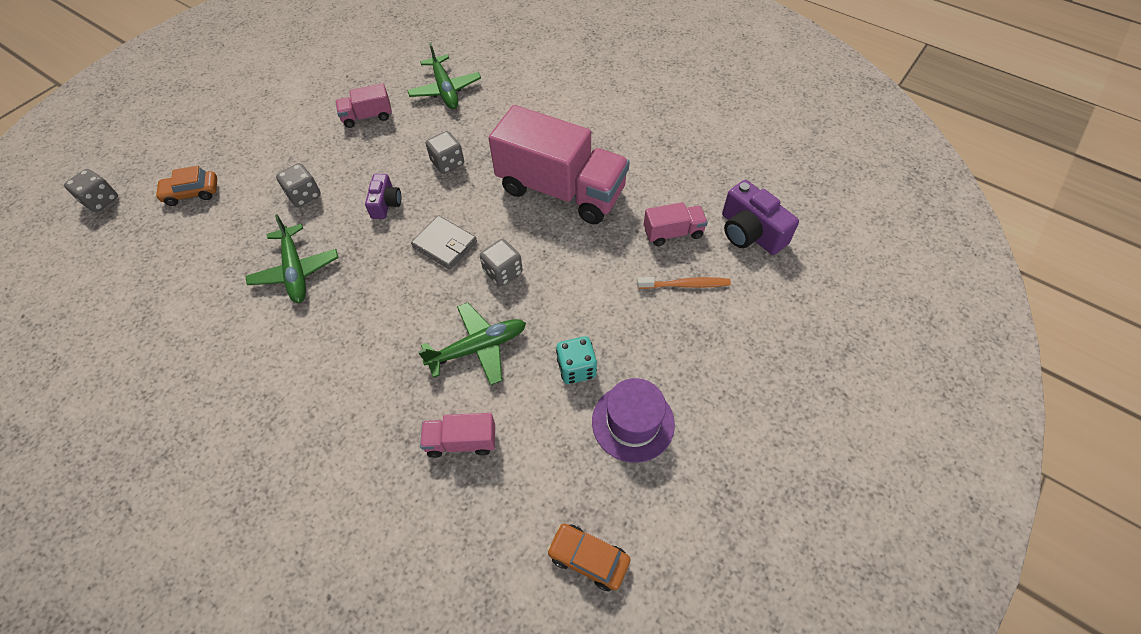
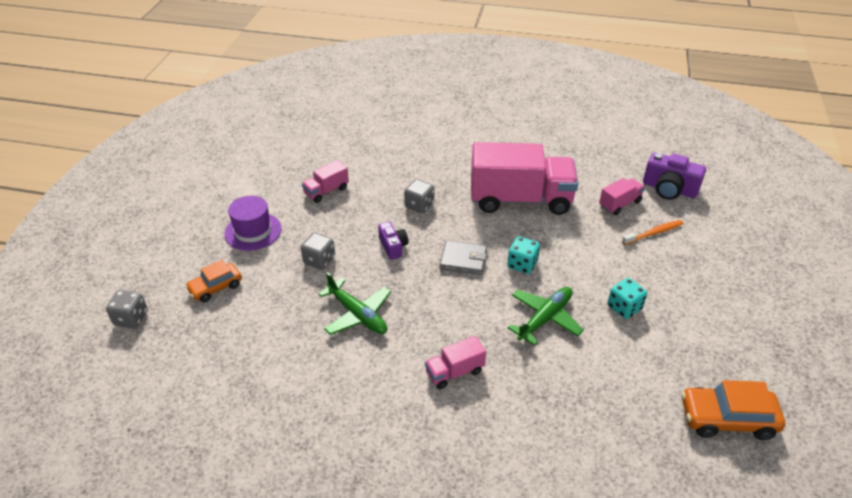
camera: 25 degrees left, 15 degrees down
green plane [407,43,481,109] -> none
pink truck [420,413,495,458] -> pink truck moved to [425,336,486,389]
grey dice [480,239,523,287] -> turquoise dice [507,236,540,274]
orange car [547,524,630,591] -> orange car [681,380,785,440], size x1.52
purple hat [592,378,675,463] -> purple hat moved to [224,196,281,251]

